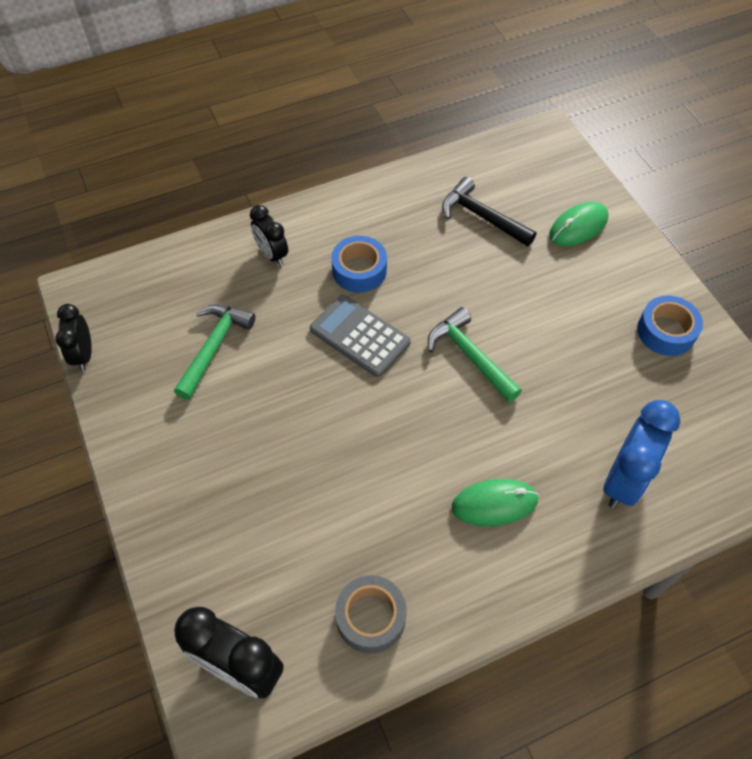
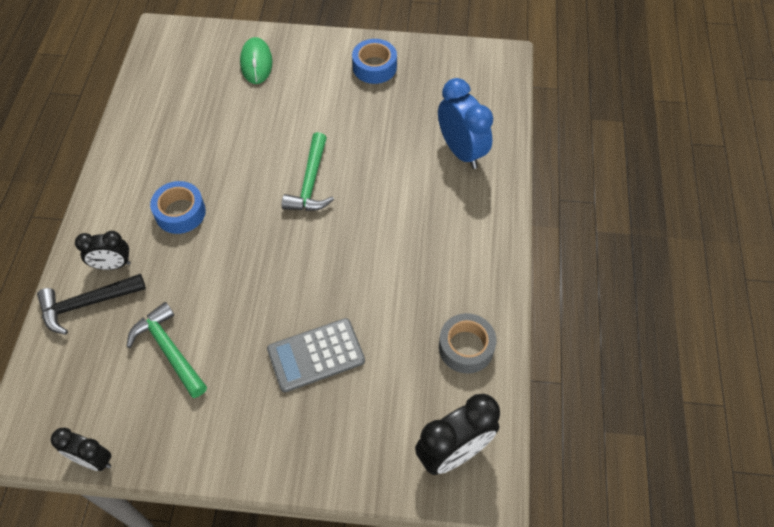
camera: 60 degrees left, 0 degrees up
grey calculator [310,295,411,377] -> grey calculator moved to [267,318,365,392]
green hammer [428,307,522,402] -> green hammer turned 75 degrees counterclockwise [282,132,334,211]
black hammer [442,177,536,247] -> black hammer moved to [37,274,146,335]
green mouse [452,479,539,526] -> none

